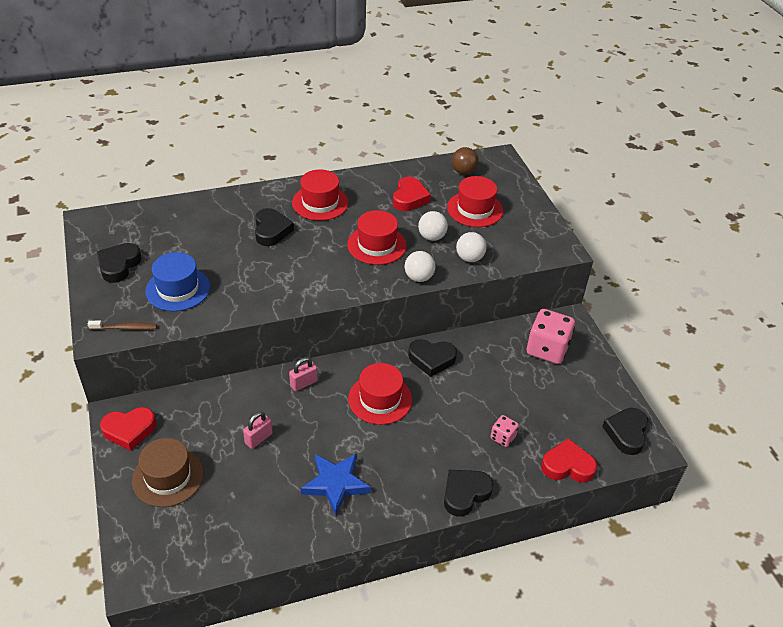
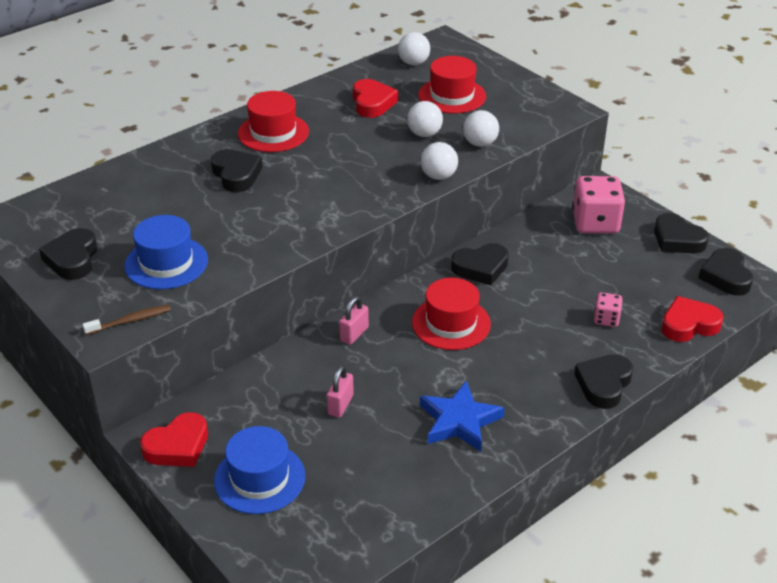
camera: 20 degrees left, 5 degrees down
brown hat [132,438,204,507] -> blue hat [214,426,305,514]
red hat [347,210,407,265] -> none
brown ball [452,147,479,174] -> white ball [398,32,430,65]
none -> black heart [654,213,709,254]

